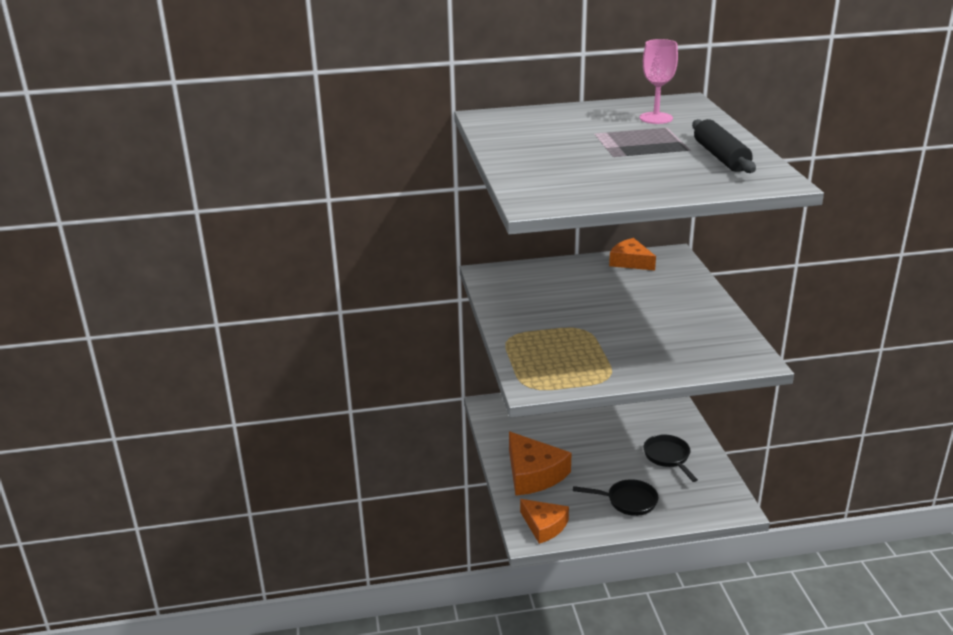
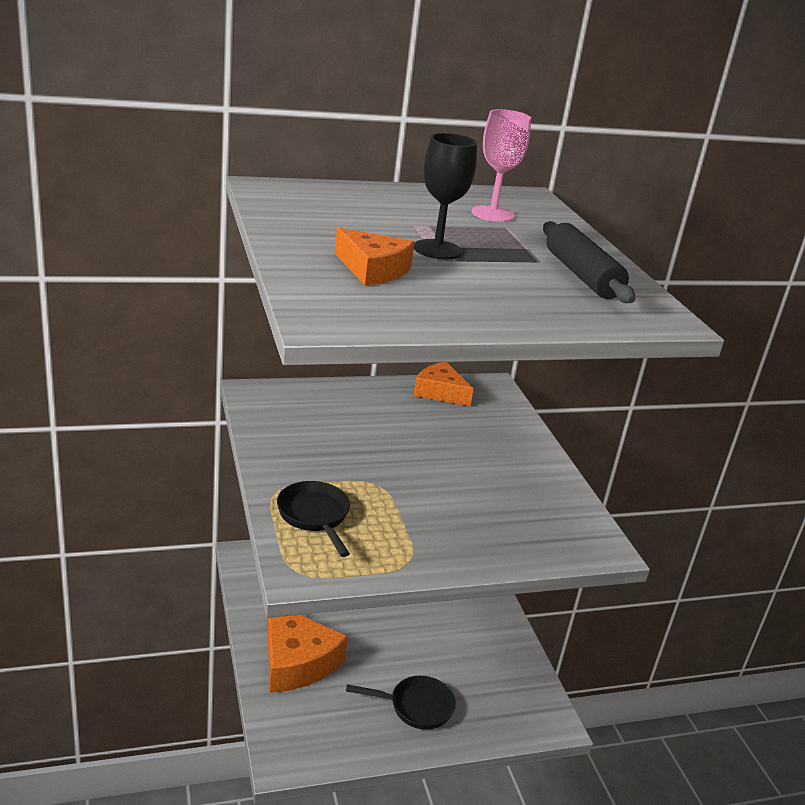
camera: 10 degrees left, 0 degrees up
orange cheese [520,499,569,544] -> orange cheese moved to [335,228,415,285]
black pan [643,435,698,482] -> black pan moved to [277,481,350,557]
none -> black goblet [414,133,477,259]

